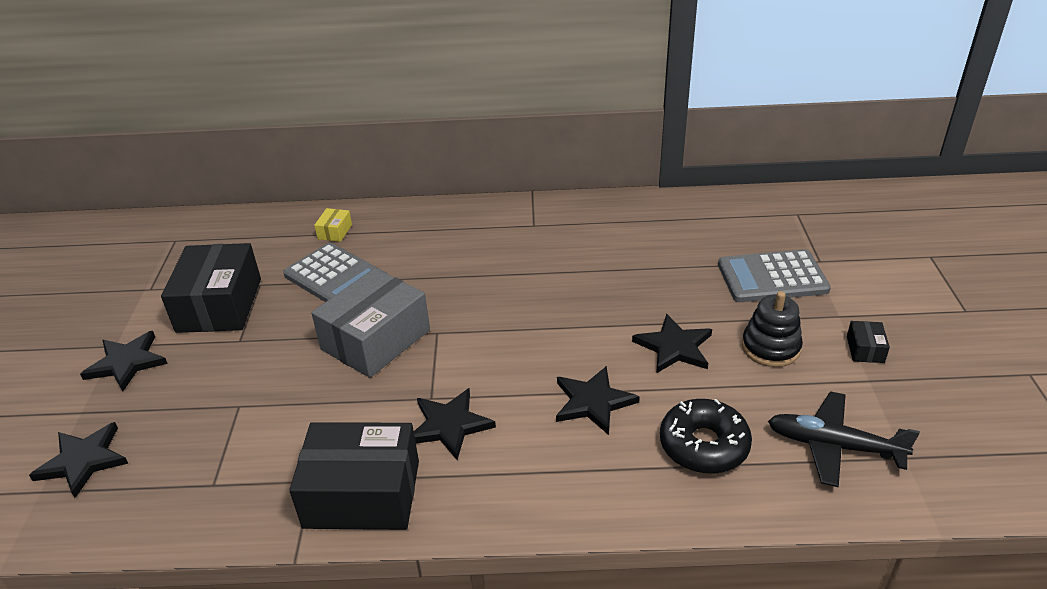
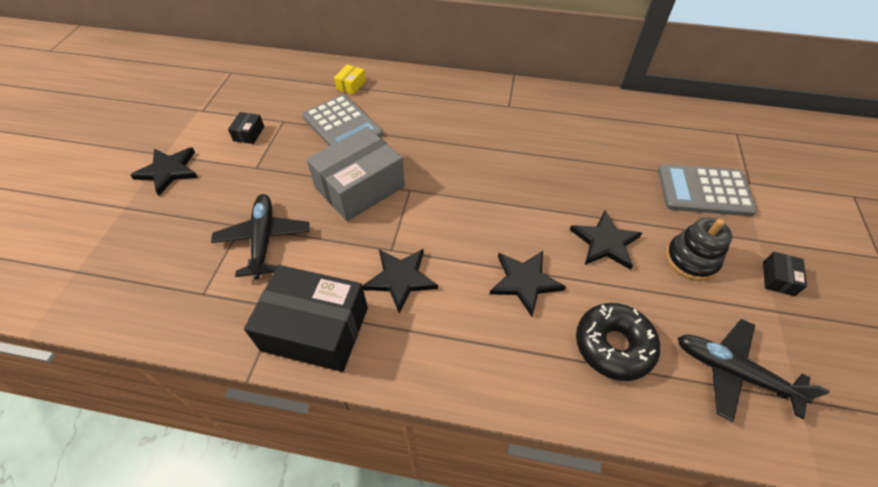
camera: 10 degrees right, 15 degrees up
black star [29,422,129,498] -> none
black box [161,243,261,333] -> black box [228,112,264,144], size x0.42
none -> black plane [211,194,310,279]

